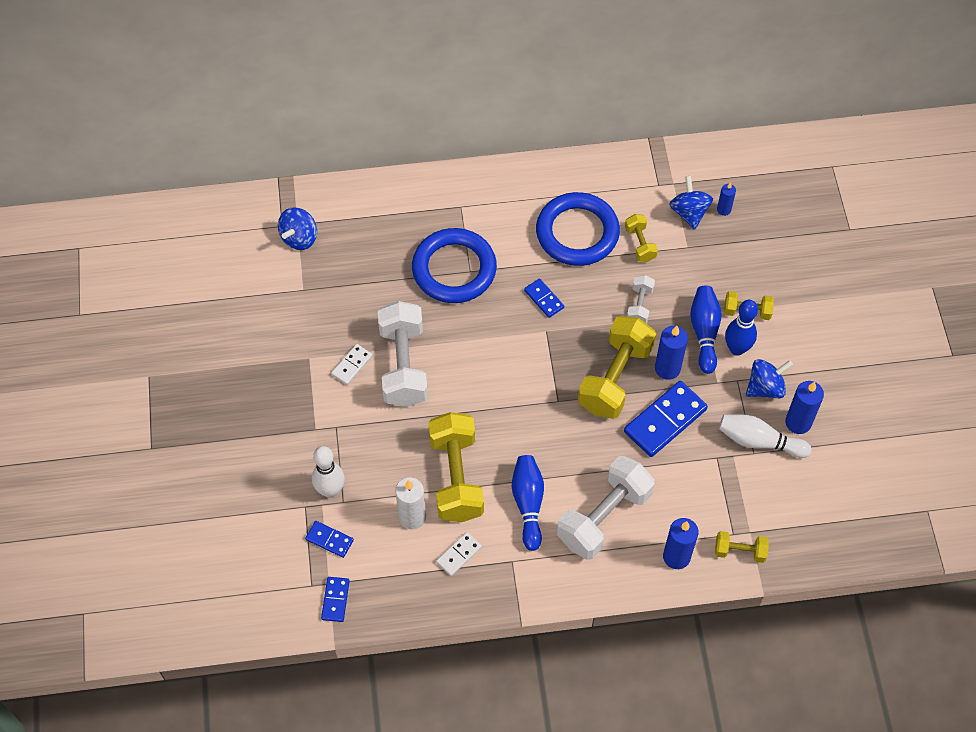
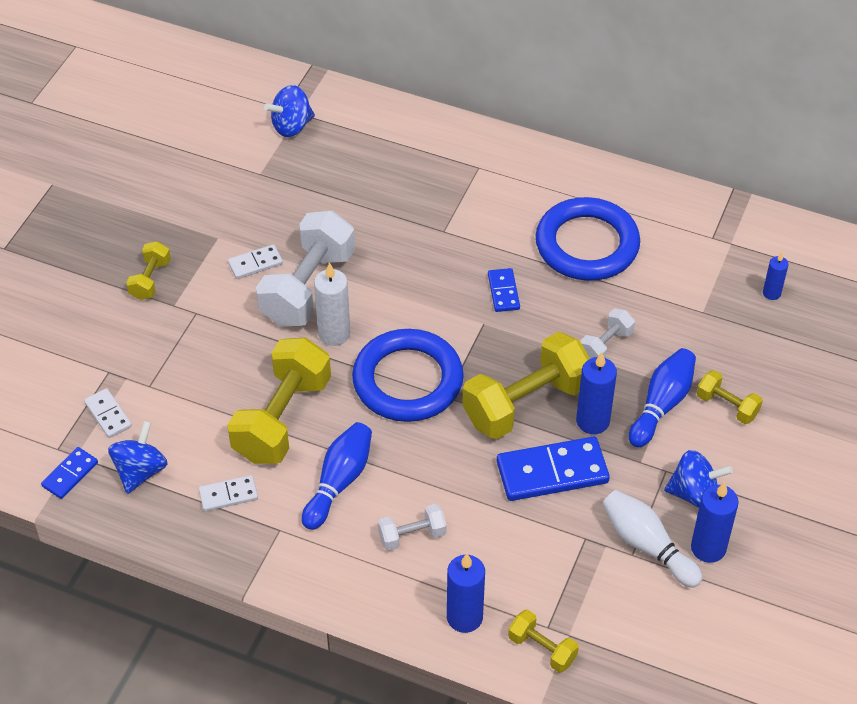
camera: 30 degrees right, 10 degrees down
blue domino [305,521,354,558] -> white domino [84,388,132,438]
white bowling pin [312,446,345,498] -> none
white candle [395,477,426,529] -> white candle moved to [314,262,350,346]
blue ring [412,228,497,303] -> blue ring moved to [352,329,464,422]
white dumbbell [557,456,655,559] -> white dumbbell [378,504,447,551], size x0.49
yellow dumbbell [625,214,658,262] -> yellow dumbbell moved to [126,241,171,300]
blue spinning top [669,176,713,230] -> blue spinning top moved to [108,421,168,494]
blue bowling pin [725,300,758,356] -> none

